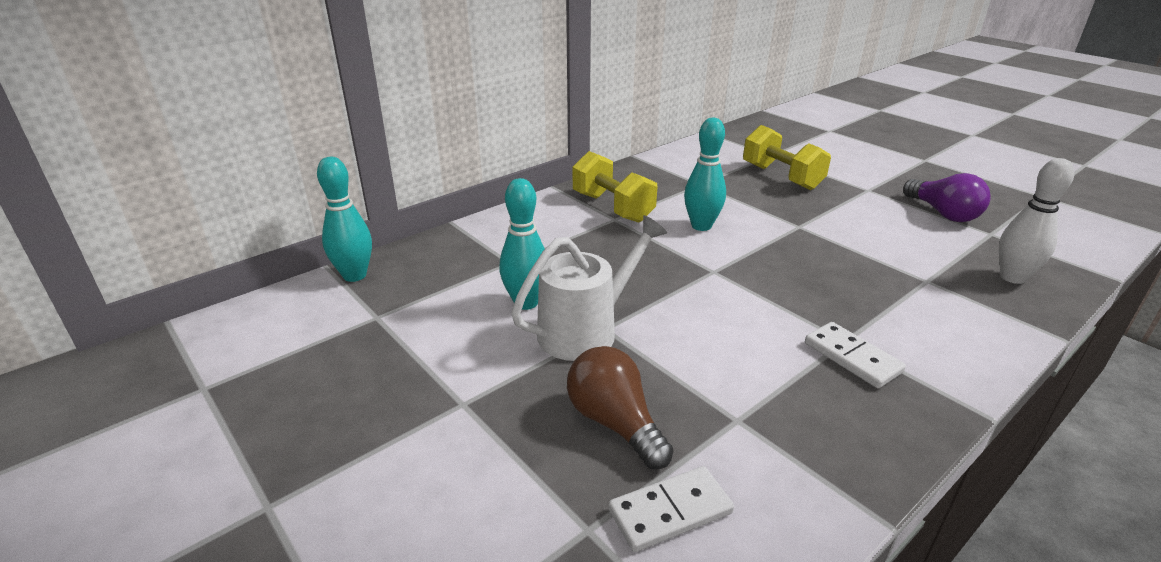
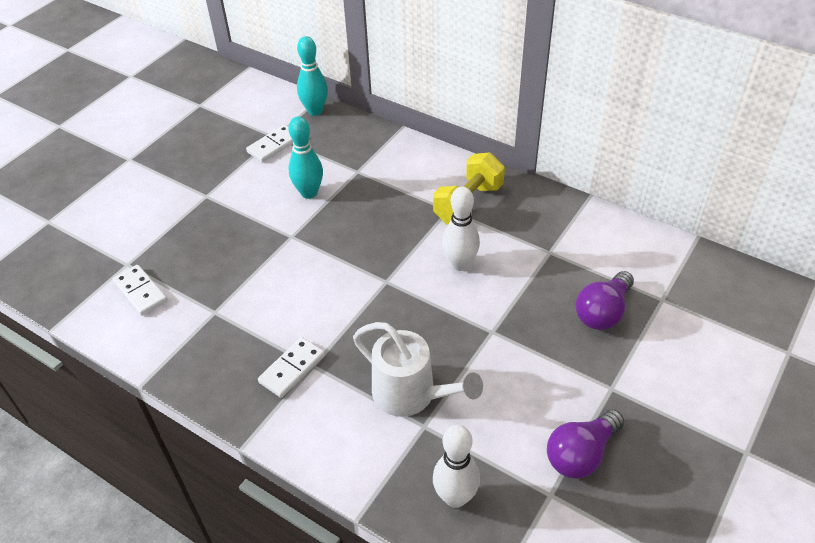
camera: 75 degrees right, 15 degrees up
white watering can [511,215,667,361] -> white watering can moved to [353,322,483,417]
brown light bulb [567,346,674,469] -> none
turquoise bowling pin [684,118,726,231] -> white bowling pin [442,187,480,271]
yellow dumbbell [743,125,831,190] -> purple light bulb [576,271,634,330]
none -> white domino [246,125,293,163]

